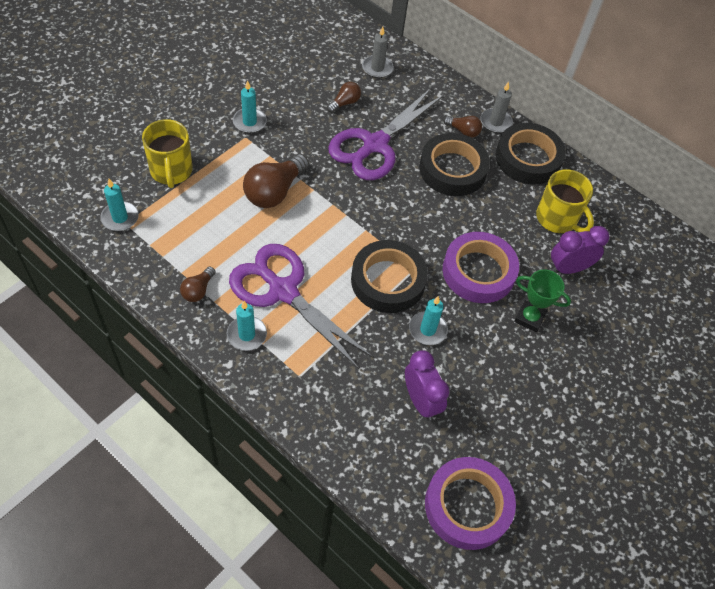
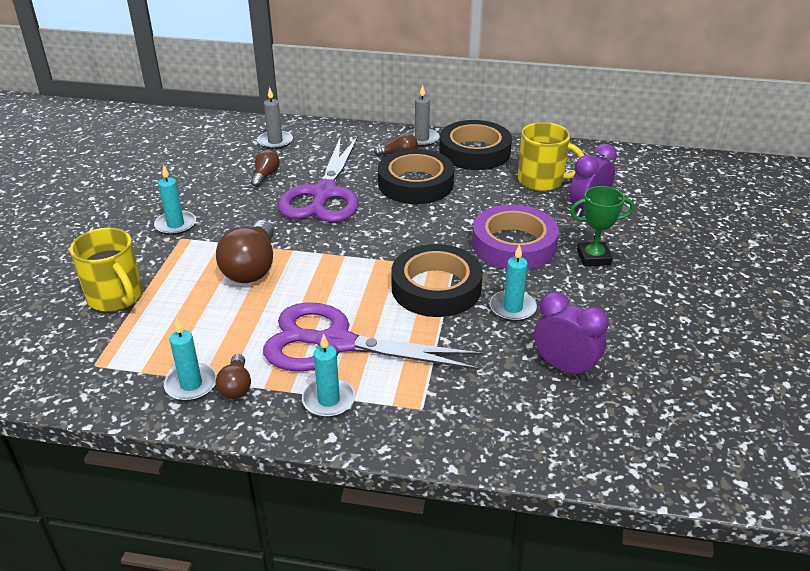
camera: 25 degrees left, 20 degrees down
turquoise candle [100,179,139,231] -> turquoise candle moved to [164,318,217,401]
purple tape [425,457,516,550] -> none

